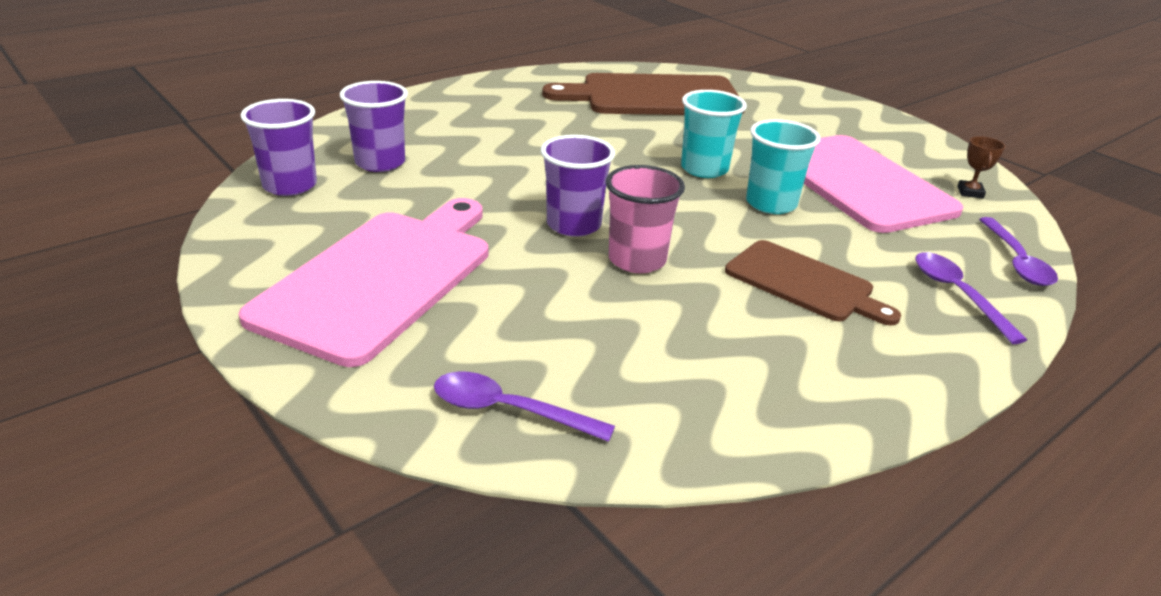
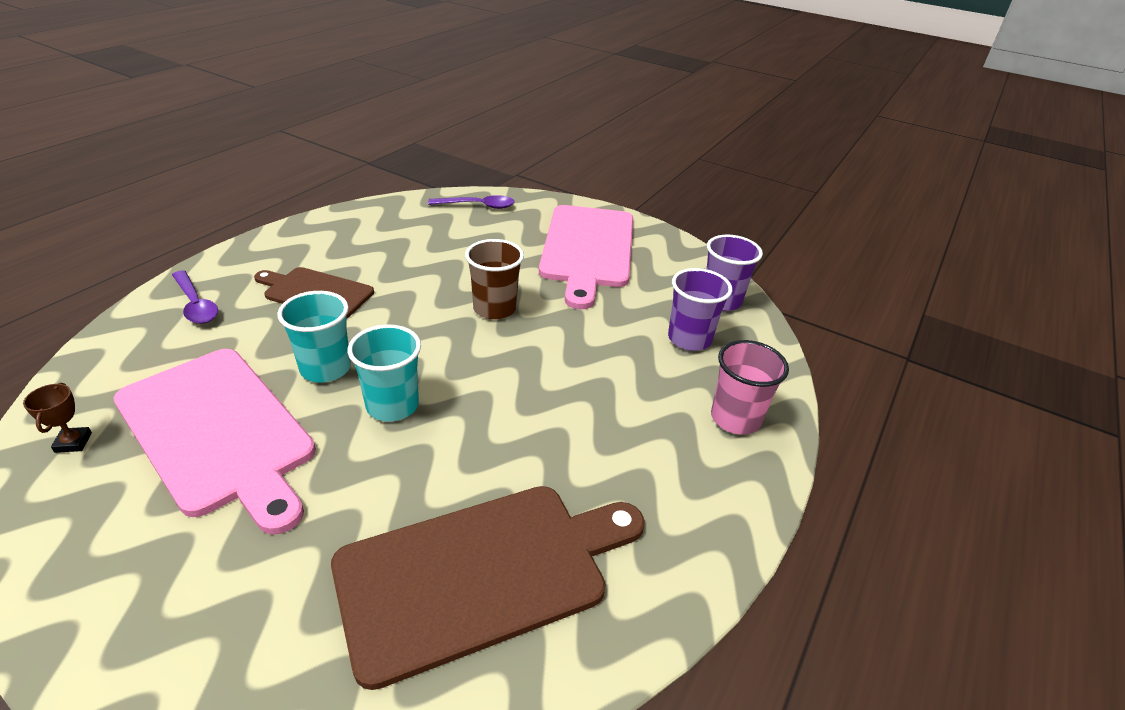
camera: 160 degrees right, 5 degrees up
purple cup [541,135,615,237] -> brown cup [465,239,524,320]
pink cup [606,165,685,273] -> pink cup moved to [711,340,789,435]
purple spoon [979,217,1058,286] -> none

